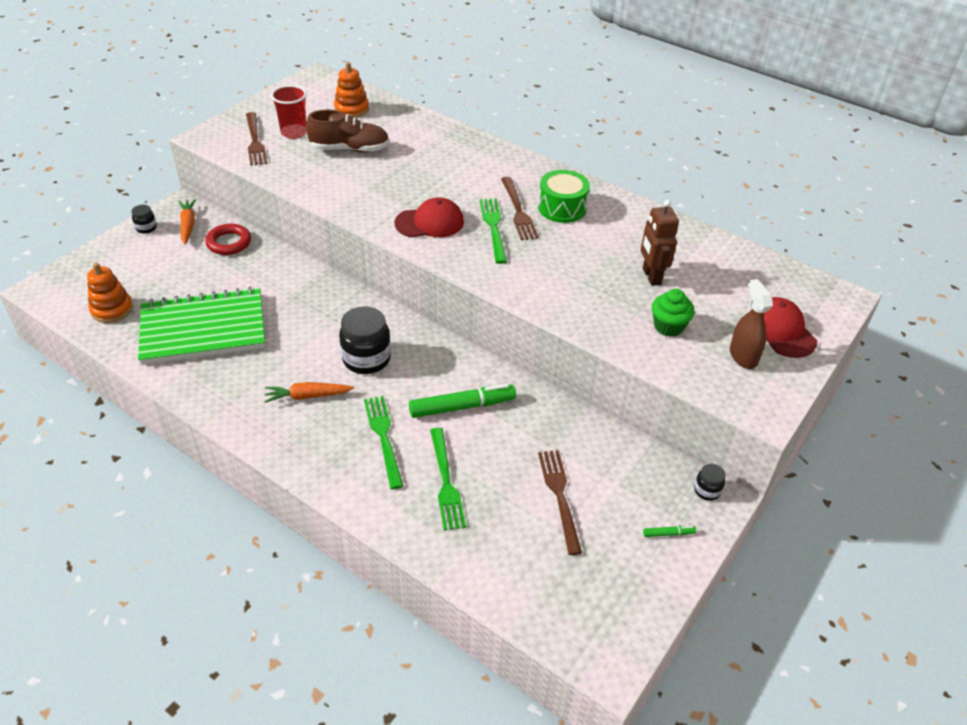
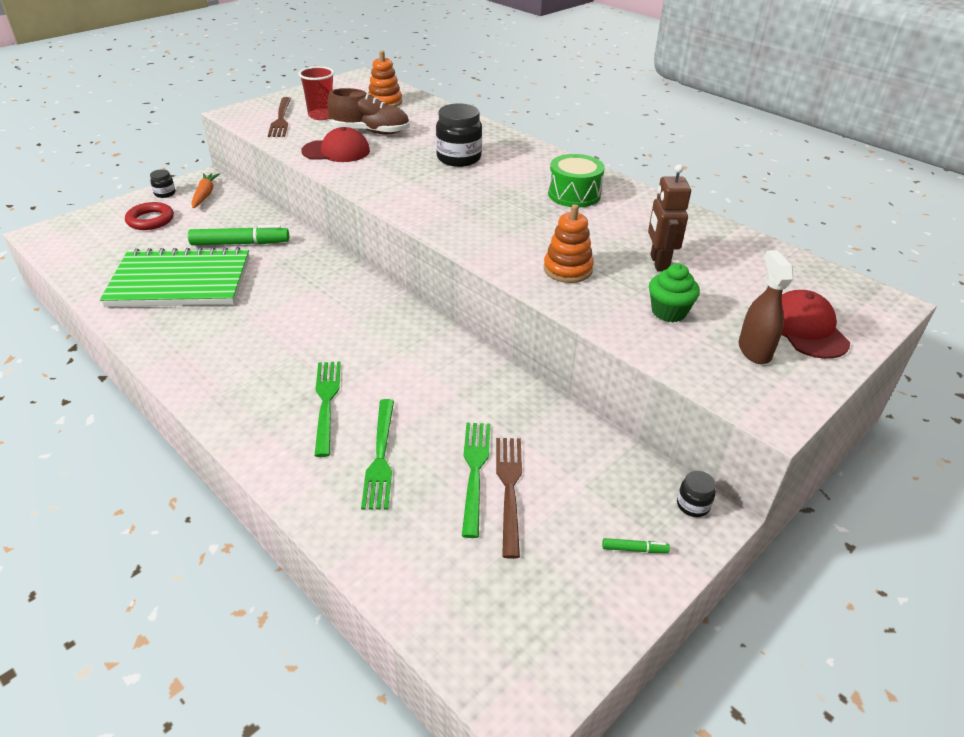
camera: 10 degrees right, 5 degrees down
orange stacking toy [87,263,133,323] -> orange stacking toy moved to [544,204,594,283]
red ring [205,224,251,255] -> red ring moved to [125,202,174,230]
orange carrot [264,382,354,403] -> none
black jar [339,306,391,374] -> black jar moved to [436,103,482,167]
red cap [395,197,464,237] -> red cap moved to [301,127,370,162]
green marker [409,384,516,418] -> green marker moved to [188,225,289,245]
green fork [480,198,507,264] -> green fork moved to [462,423,490,538]
brown fork [501,177,539,240] -> none

